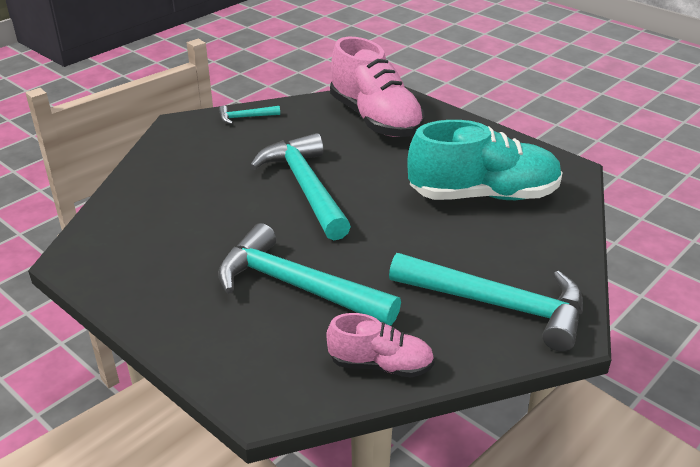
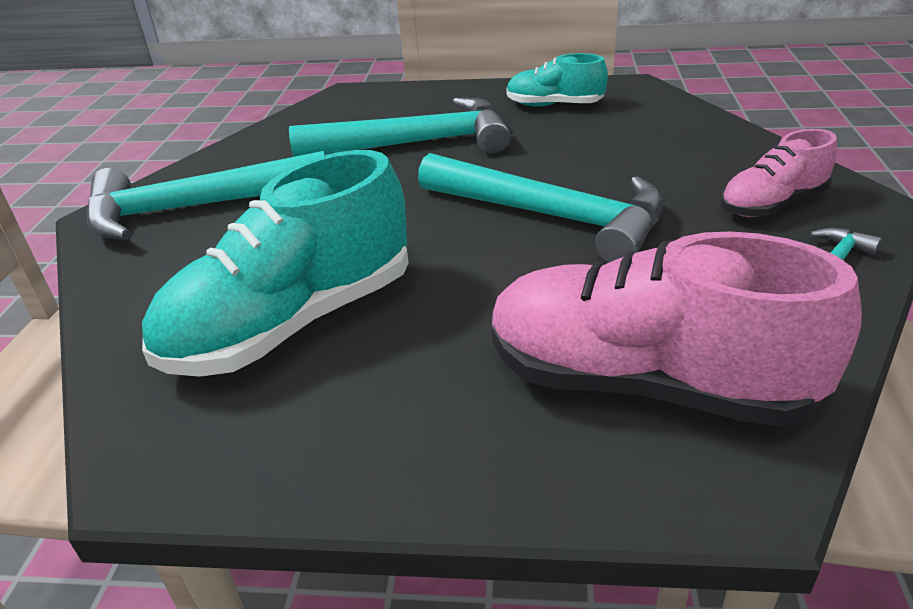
camera: 145 degrees right, 0 degrees up
pink shoe [326,313,435,378] -> pink shoe moved to [721,129,837,217]
none -> turquoise shoe [506,53,608,107]

